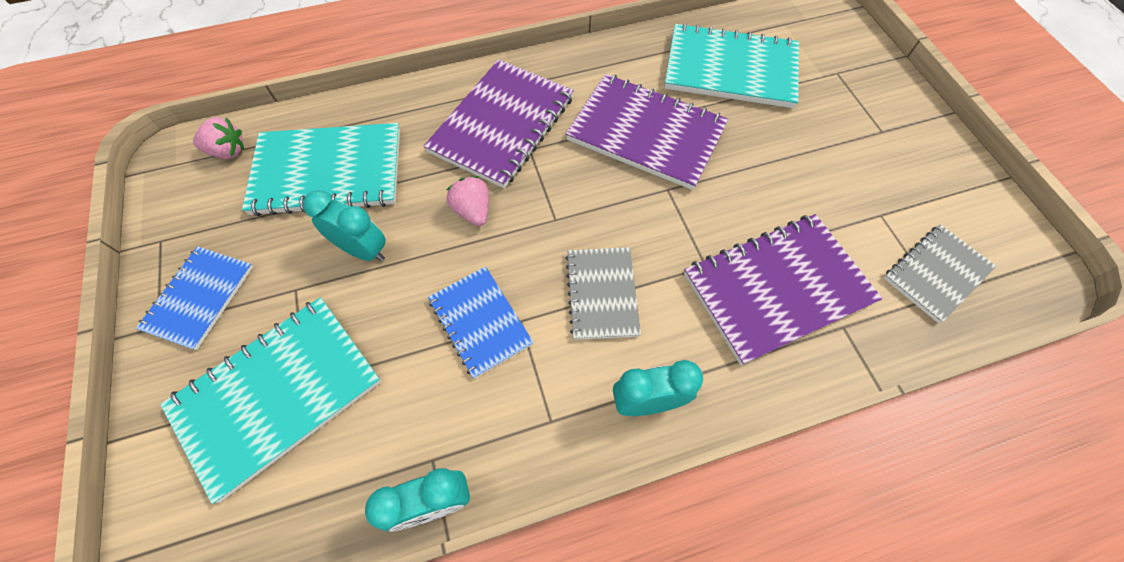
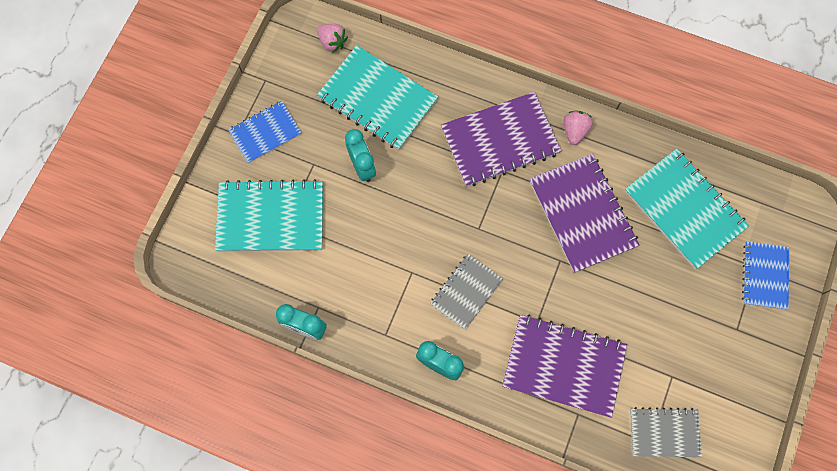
camera: 40 degrees right, 10 degrees up
blue notebook [428,266,534,379] -> blue notebook moved to [742,241,789,310]
pink strawberry [447,176,489,226] -> pink strawberry moved to [563,111,593,145]

